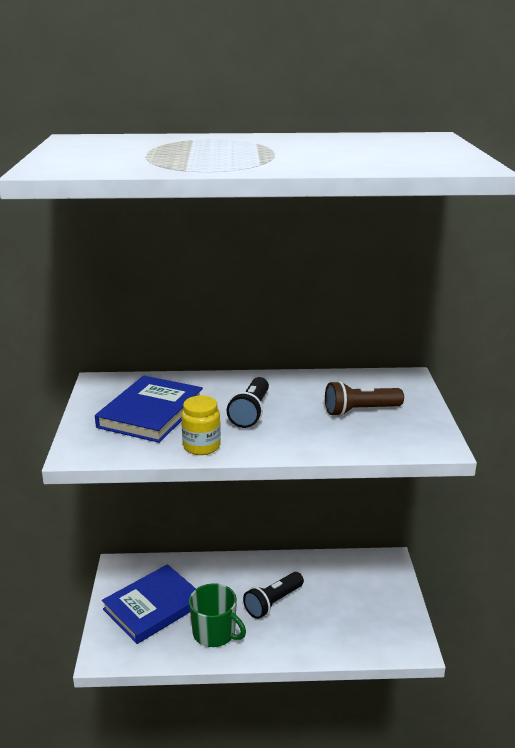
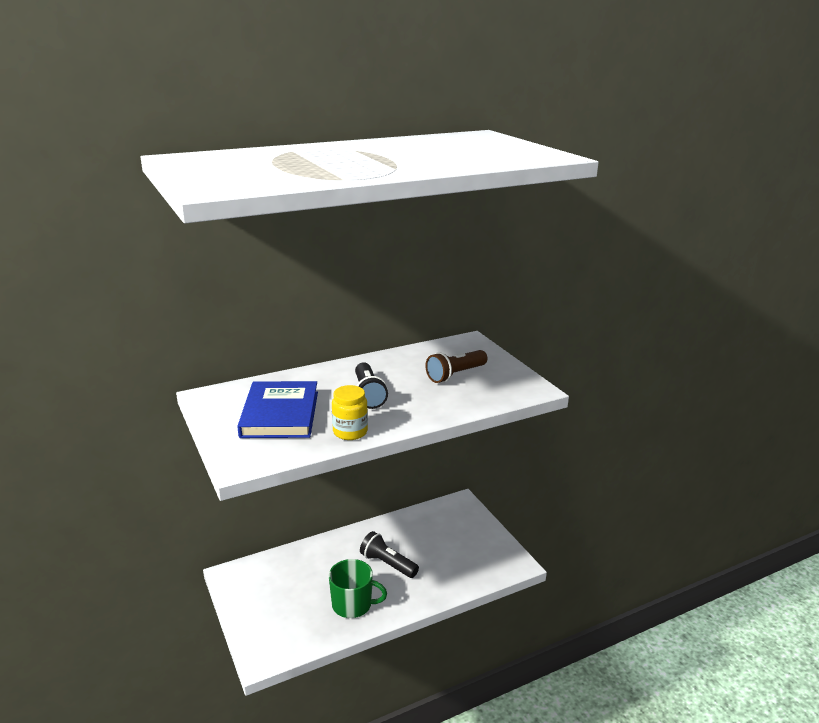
camera: 25 degrees left, 0 degrees up
blue book [102,564,196,644] -> none
black flashlight [243,572,304,619] -> black flashlight turned 105 degrees clockwise [360,531,419,578]

